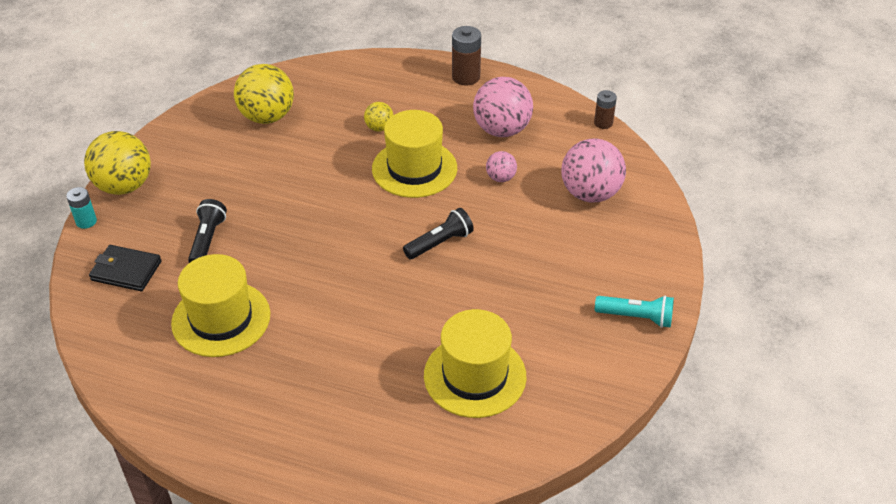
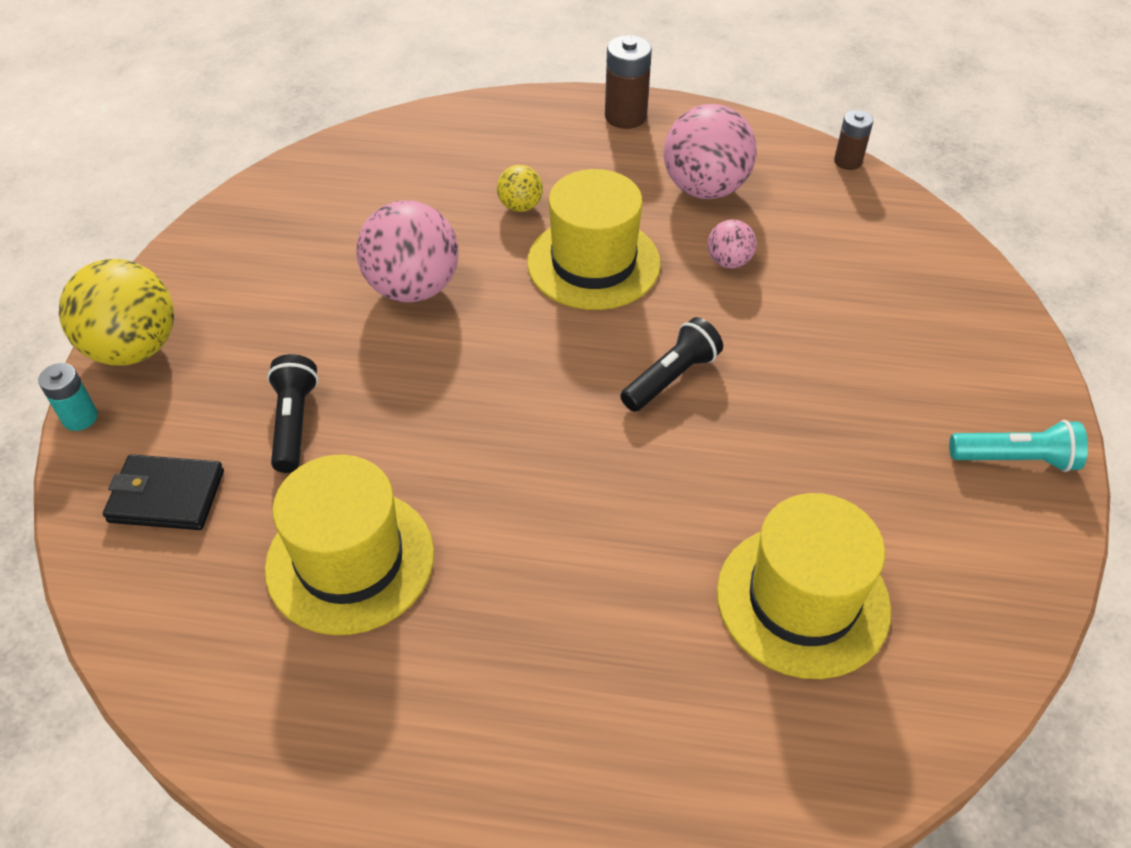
camera: 10 degrees left, 5 degrees up
yellow ball [234,64,294,124] -> none
pink ball [561,138,626,203] -> pink ball moved to [356,200,459,303]

